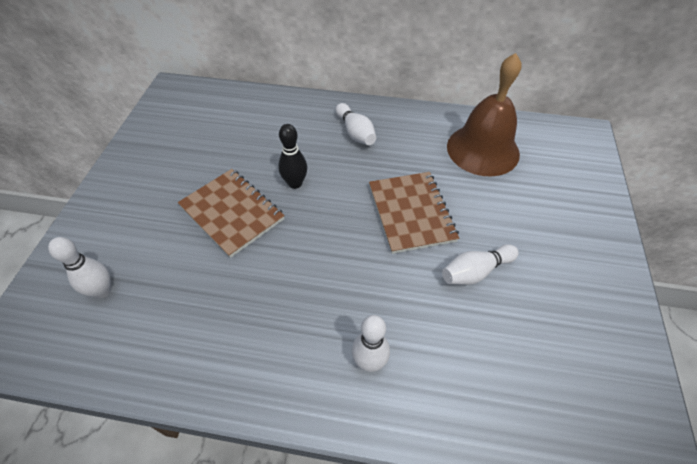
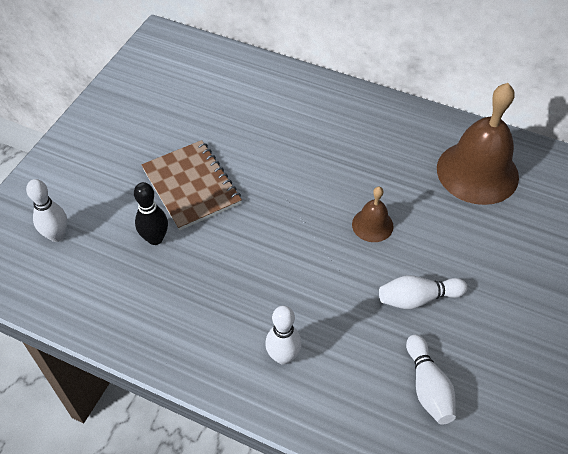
camera: 15 degrees right, 0 degrees up
black bowling pin [278,124,307,189] -> black bowling pin moved to [134,182,168,245]
white bowling pin [335,103,376,145] -> white bowling pin moved to [406,334,456,425]
brown notebook [369,172,459,254] -> brown bell [352,187,394,242]

